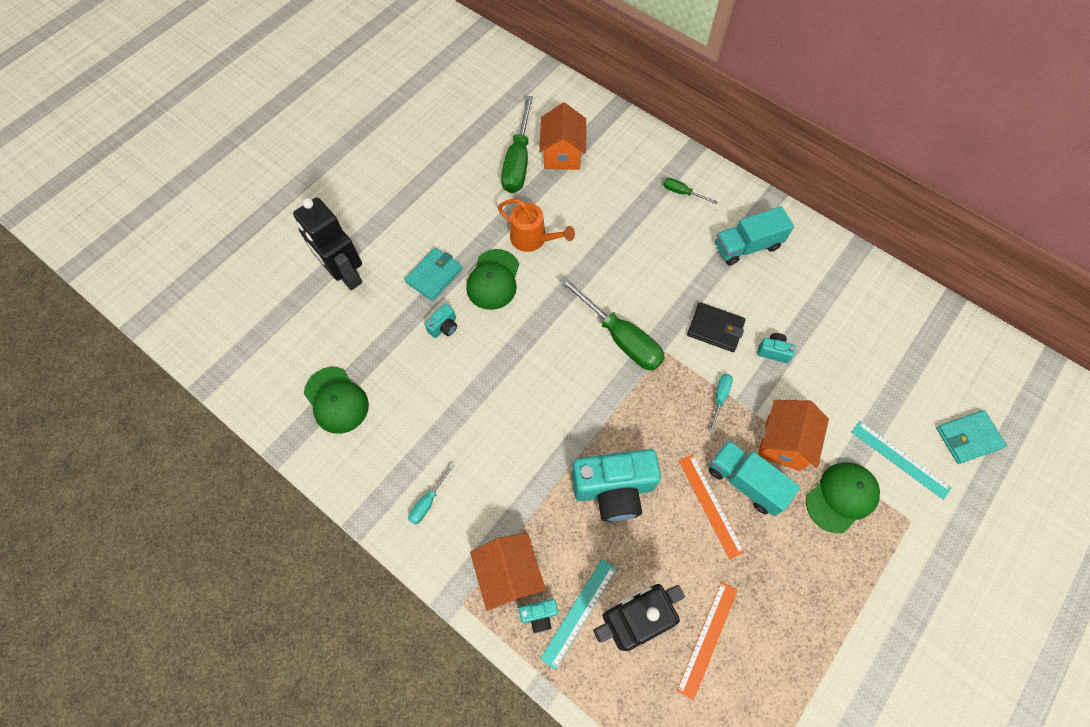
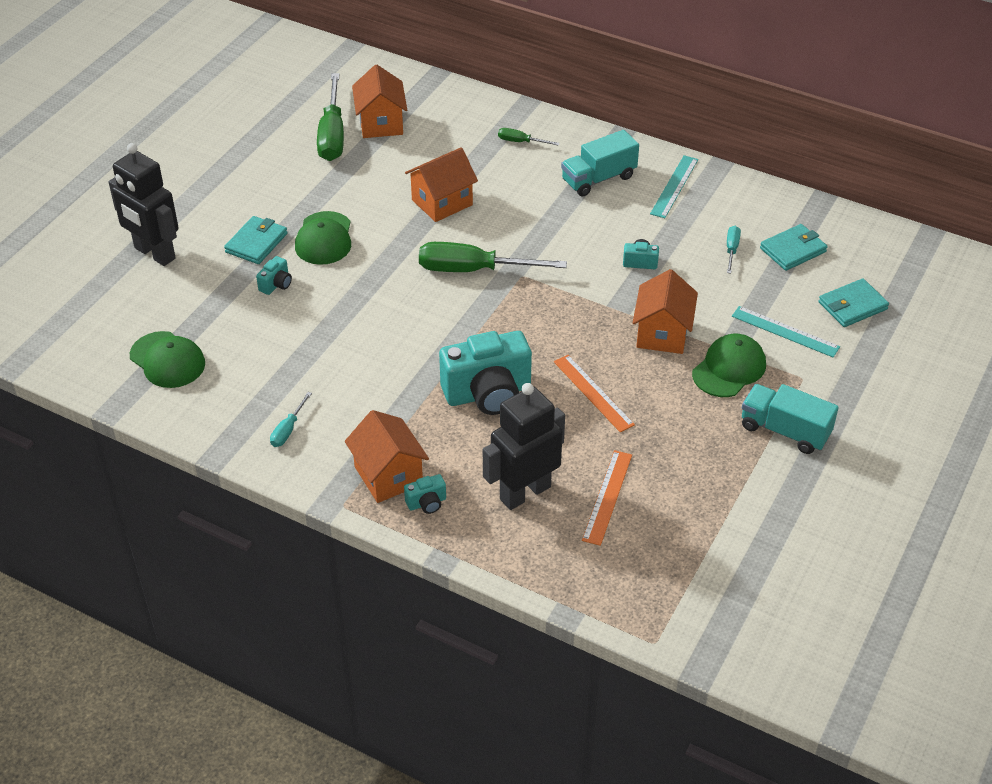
camera: 10 degrees left, 20 degrees down
orange watering can [498,199,575,252] -> none
turquoise ruler [540,559,616,670] -> turquoise ruler moved to [650,155,698,218]
green screwdriver [559,276,665,371] -> green screwdriver turned 150 degrees clockwise [419,242,567,272]
black wallet [687,302,746,352] -> none
turquoise screwdriver [709,374,733,434] -> turquoise screwdriver moved to [727,226,741,274]
turquoise truck [709,440,801,516] -> turquoise truck moved to [742,384,839,454]
none -> orange house [405,147,478,222]
none -> turquoise wallet [760,224,828,271]

